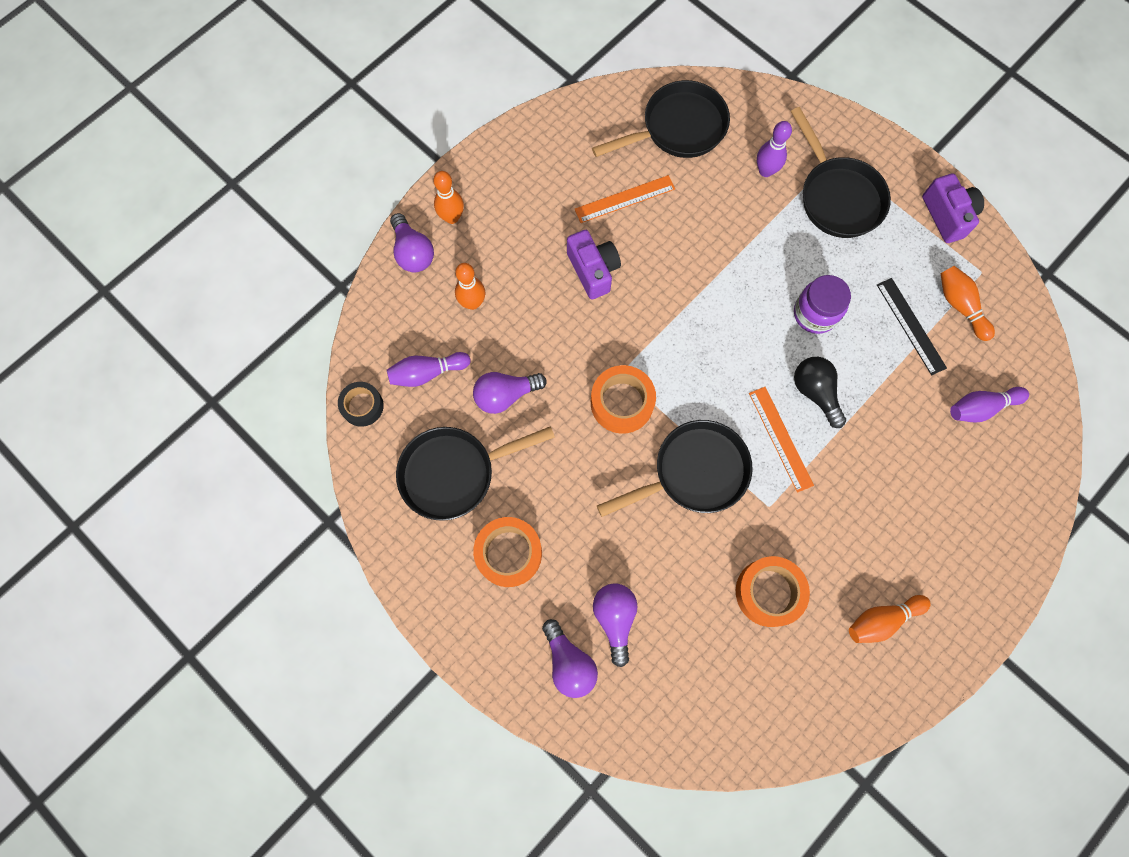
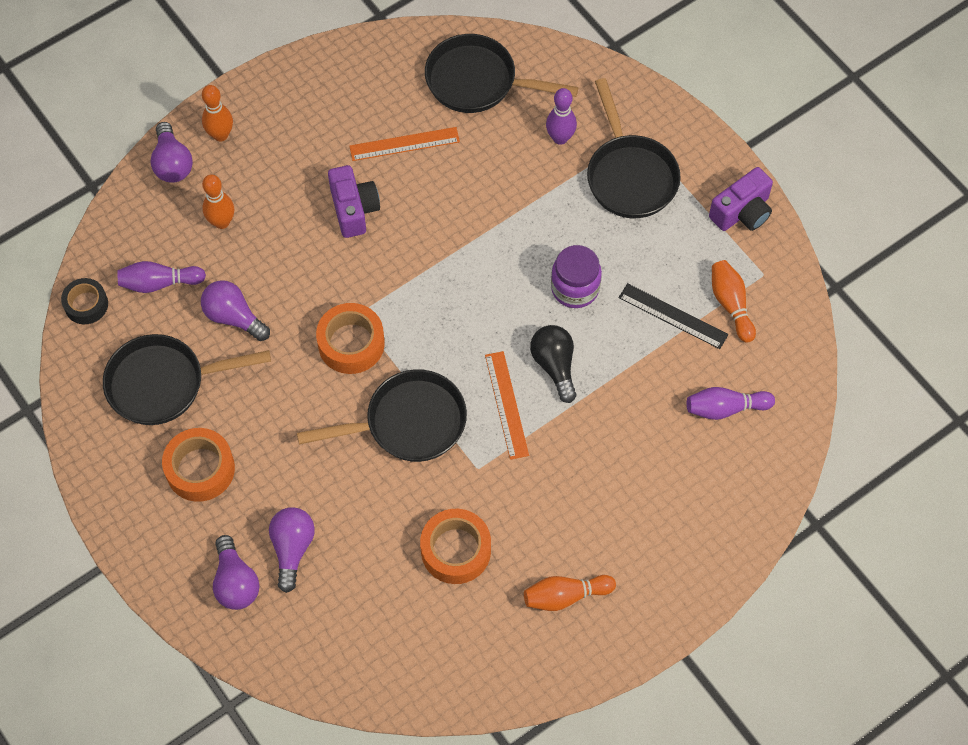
camera: 10 degrees right, 10 degrees down
purple light bulb [473,372,547,414] -> purple light bulb turned 45 degrees clockwise [201,280,270,341]
black pan [592,80,730,158] -> black pan turned 150 degrees counterclockwise [425,34,579,113]
black ruler [877,278,947,376] -> black ruler turned 45 degrees counterclockwise [619,283,729,349]
purple camera [922,173,984,243] -> purple camera turned 60 degrees clockwise [709,167,773,231]

